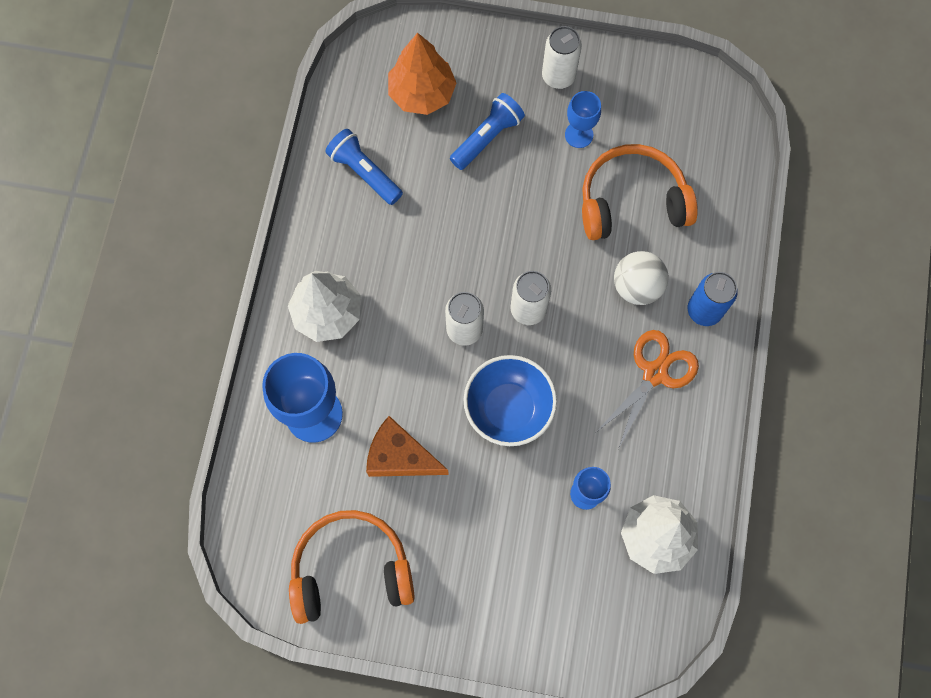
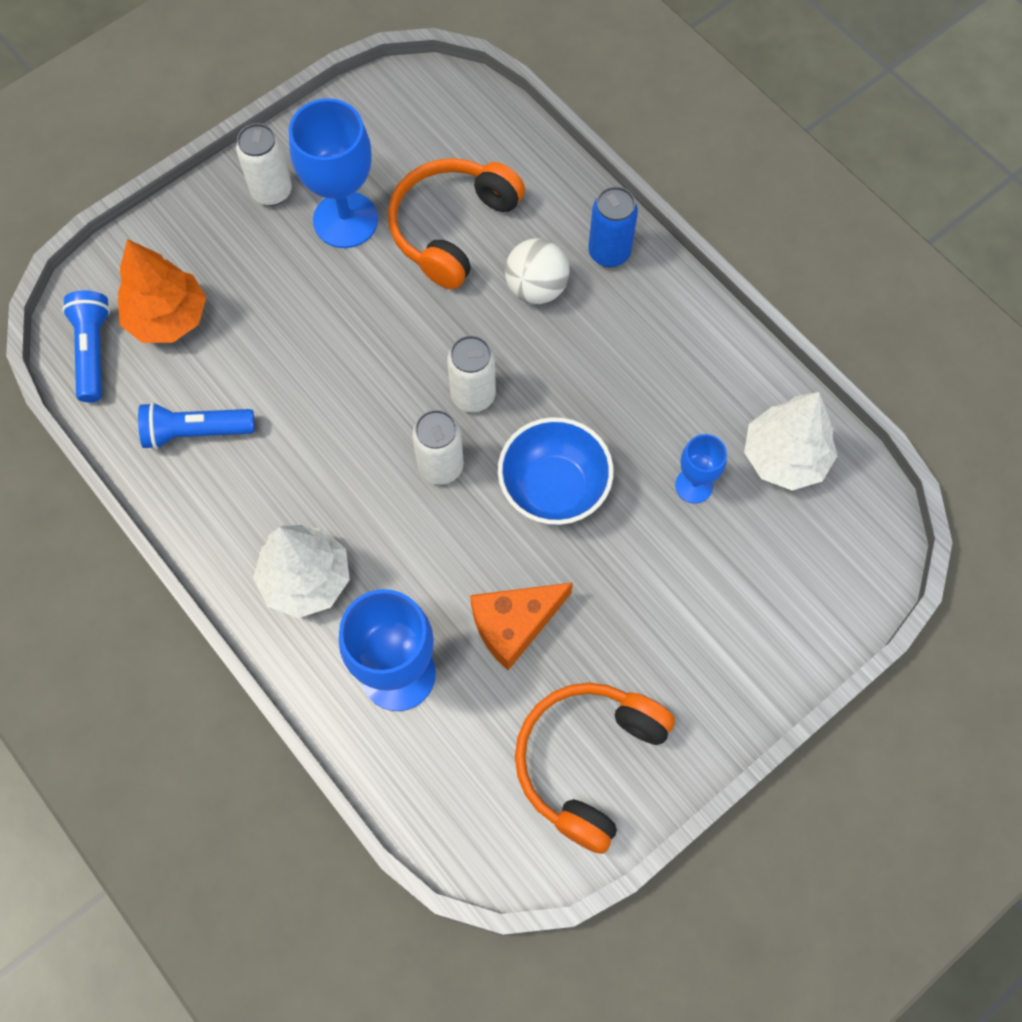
camera: 50 degrees left, 5 degrees down
blue flashlight [450,93,525,170] -> blue flashlight moved to [62,290,110,402]
blue goblet [565,91,601,148] -> blue goblet [289,98,378,248], size x1.87
orange scissors [596,330,699,449] -> none

